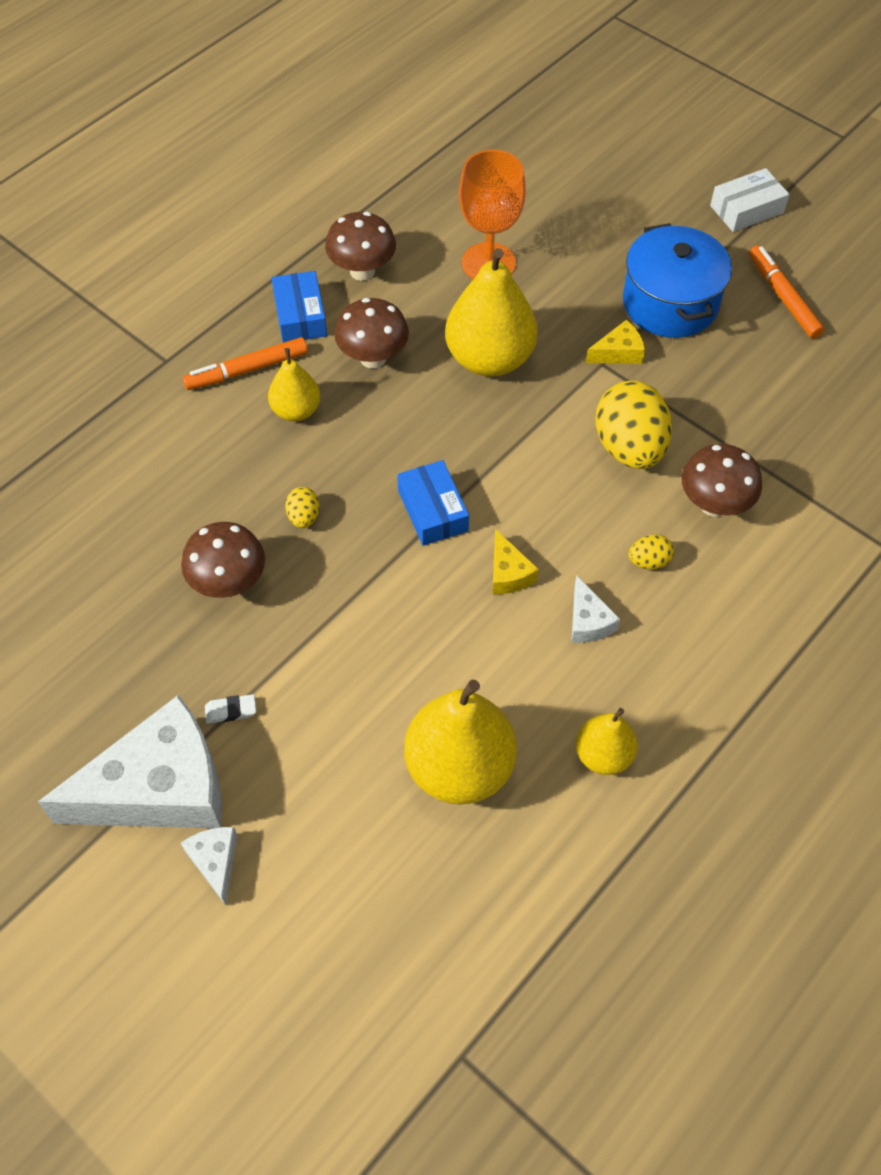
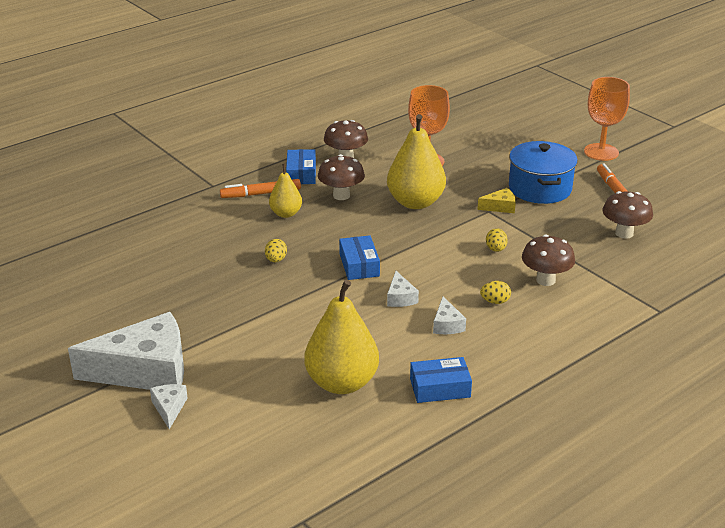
camera: 10 degrees right, 25 degrees down
brown mushroom [181,522,265,598] -> brown mushroom moved to [603,191,653,239]
white eraser [205,694,256,724] -> none
yellow cheese [493,529,539,594] -> white cheese [387,271,419,307]
yellow pear [576,708,638,775] -> blue box [410,357,472,403]
yellow egg [596,381,672,469] -> yellow egg [486,228,508,252], size x0.45
white box [710,168,790,232] -> orange goblet [584,77,630,161]

